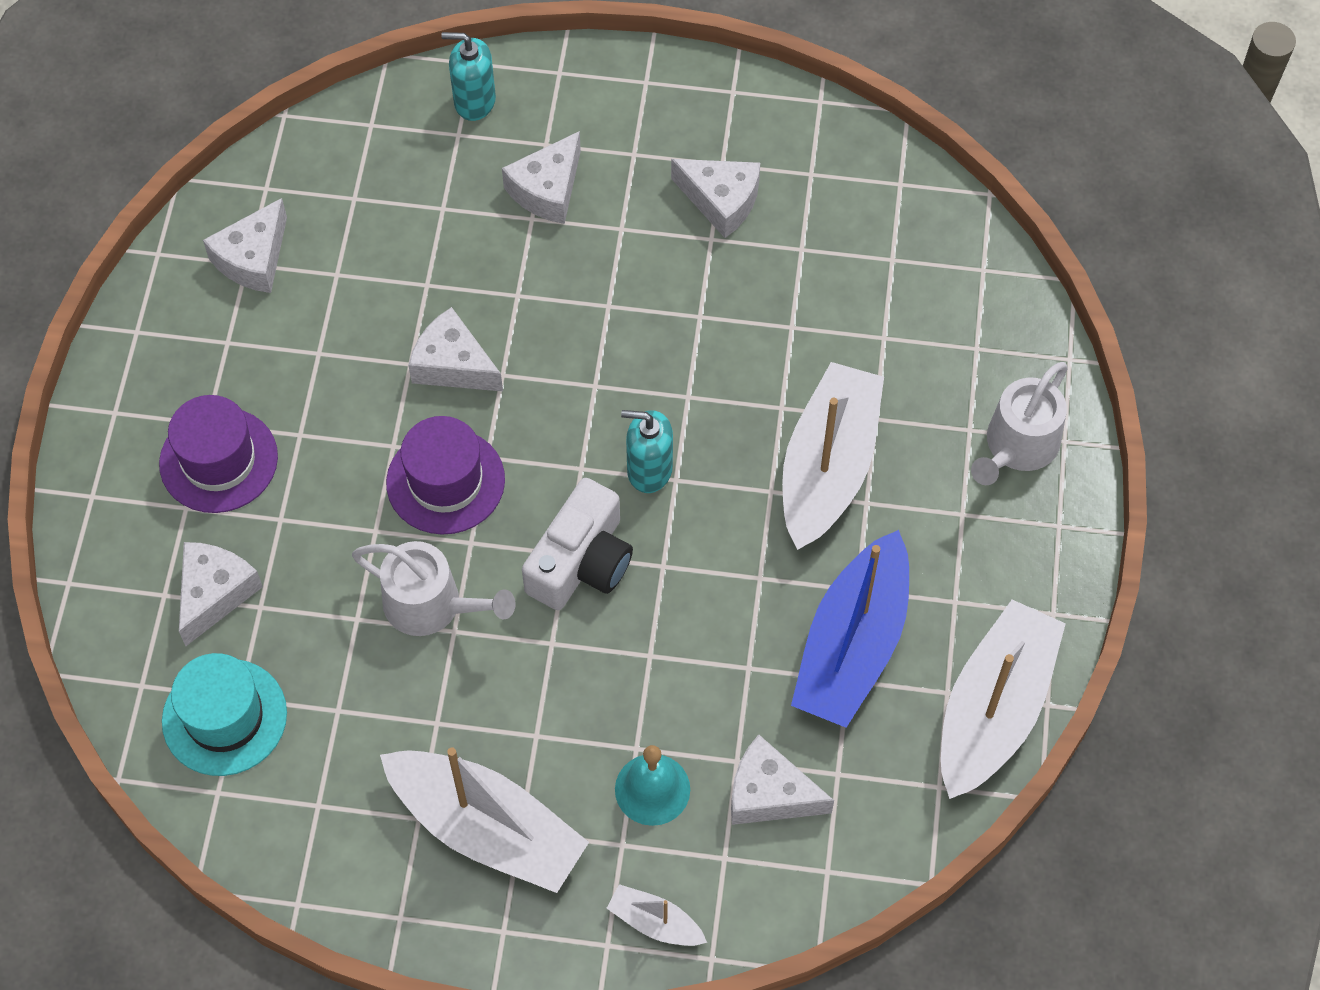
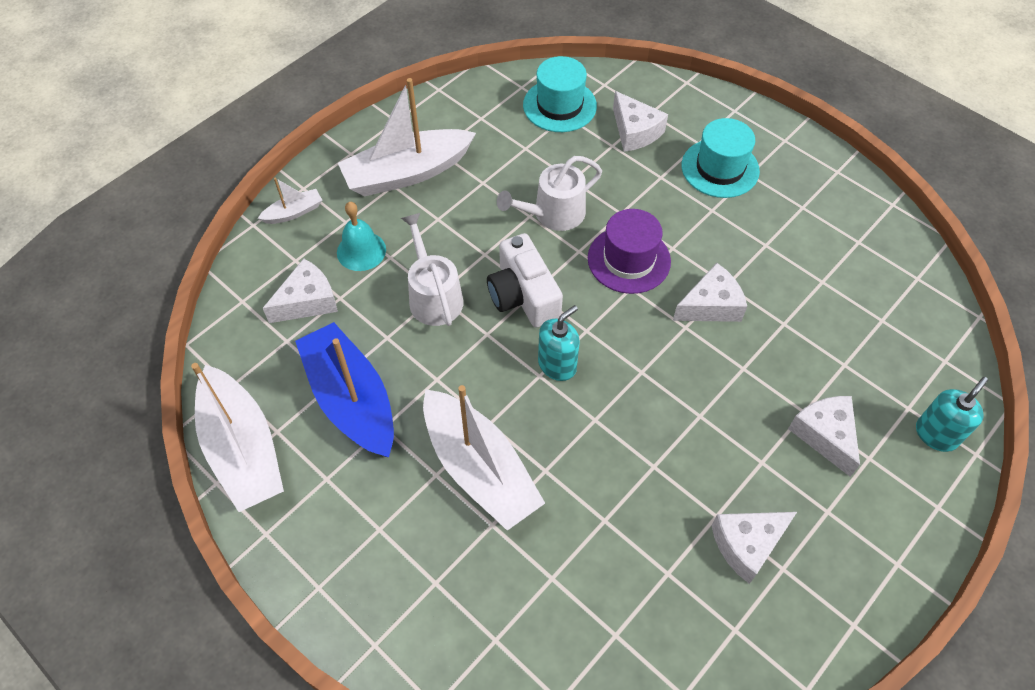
camera: 125 degrees right, 5 degrees down
purple hat [159,395,278,513] -> turquoise hat [682,118,760,198]
white cheese [203,198,287,293] -> none
white watering can [971,362,1068,485] -> white watering can moved to [401,213,463,326]

